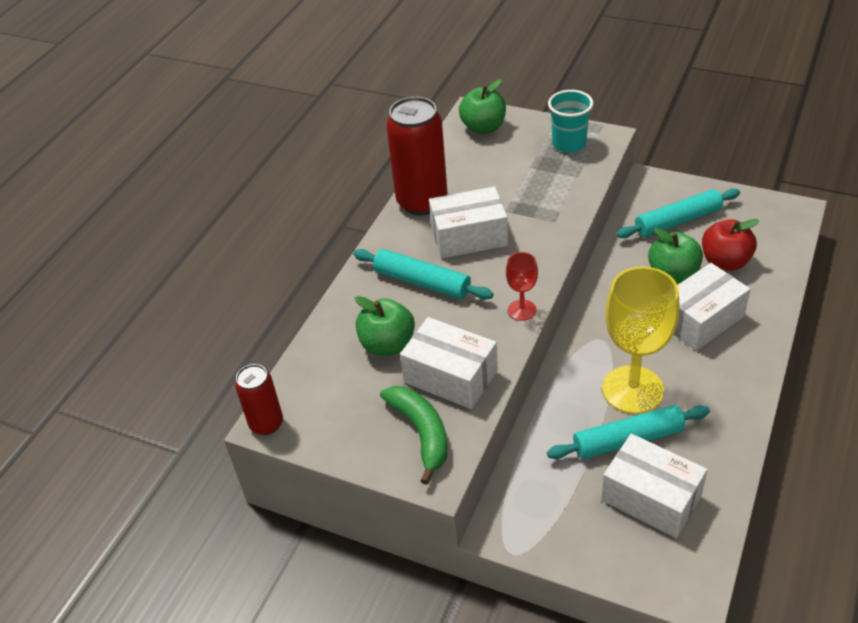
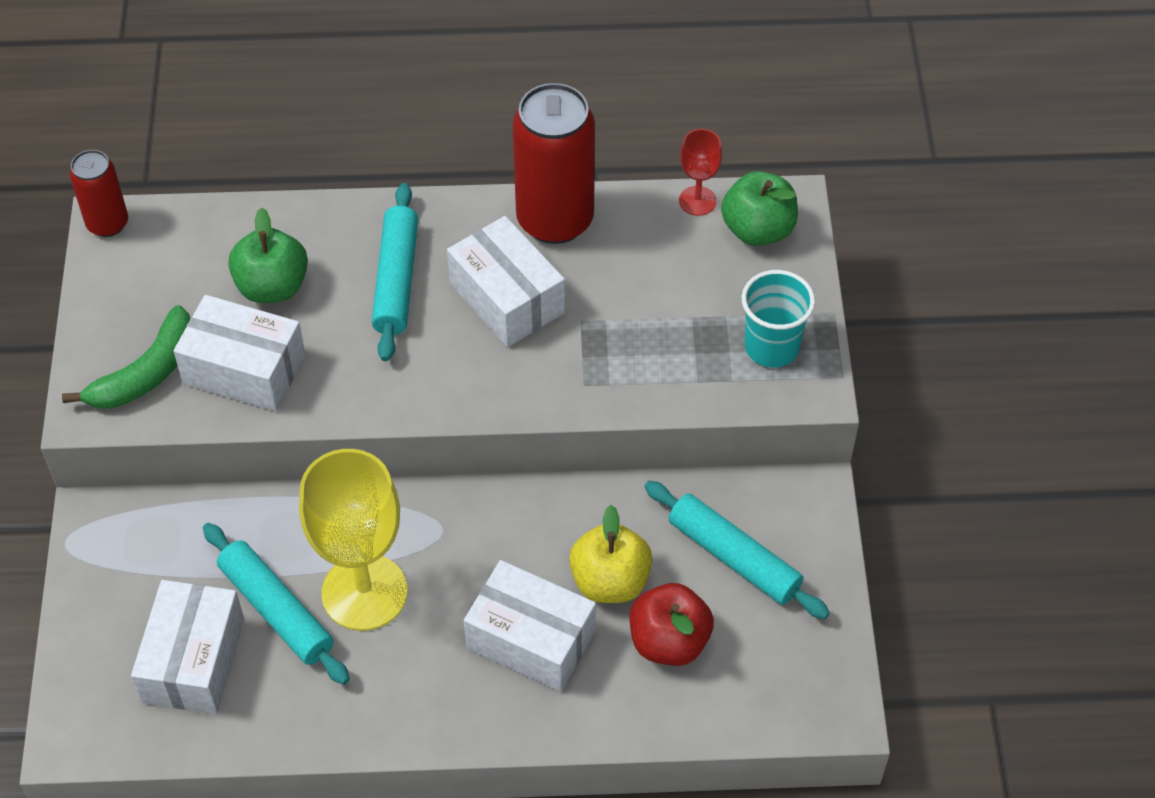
camera: 60 degrees right, 10 degrees up
white box [400,317,498,409] -> white box turned 75 degrees counterclockwise [174,295,306,411]
red goblet [506,252,538,321] -> red goblet moved to [679,129,722,216]
green apple [648,228,703,283] -> yellow apple [569,505,652,603]

